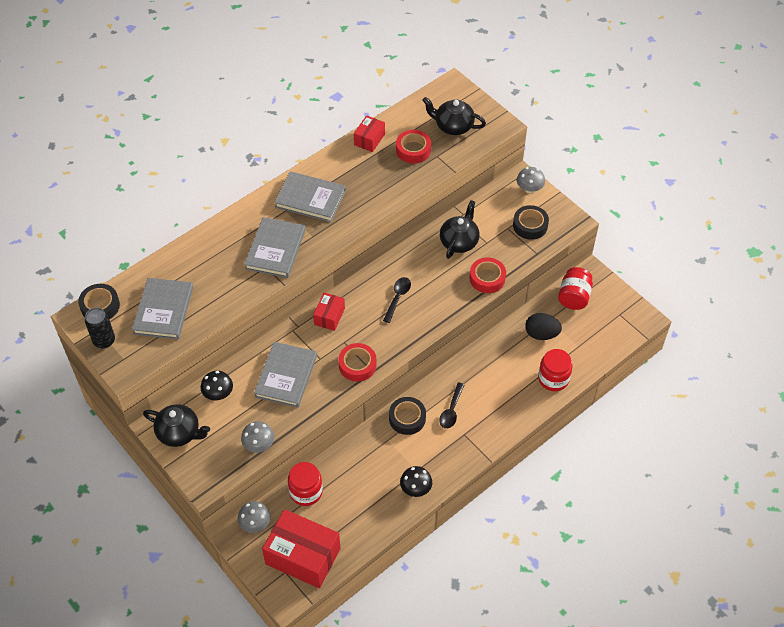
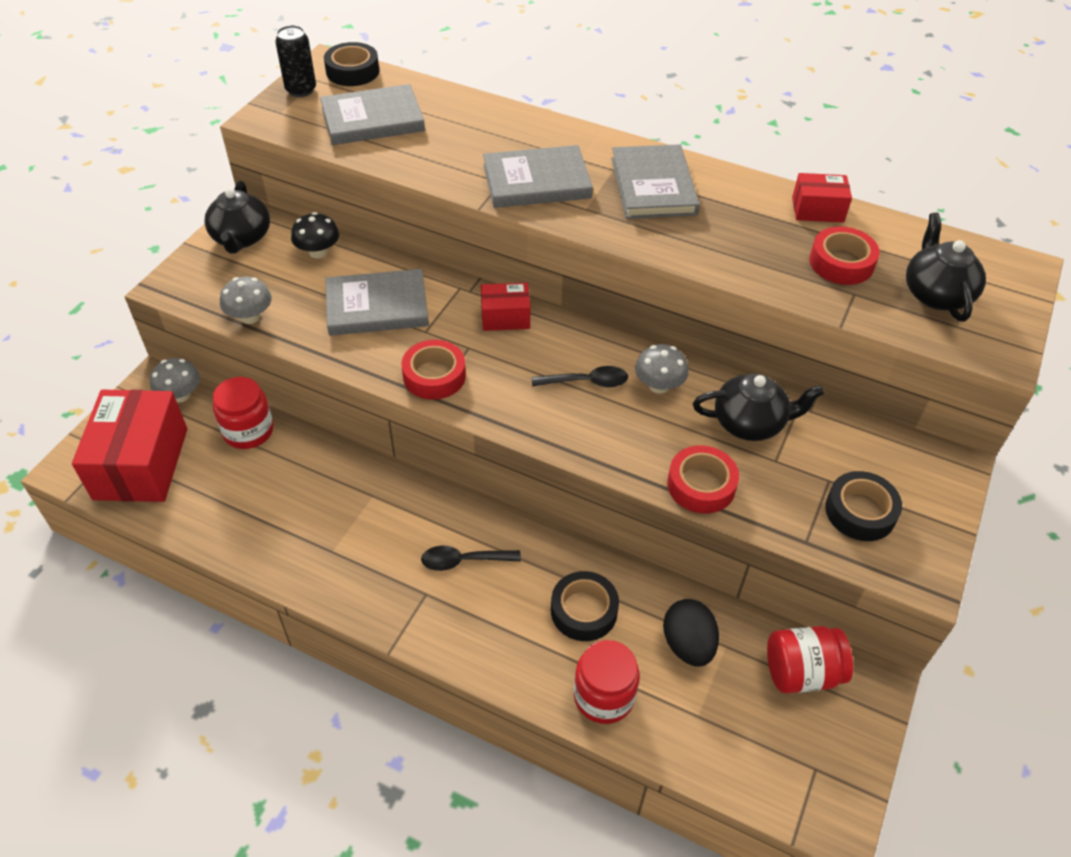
camera: 65 degrees right, 5 degrees down
black tape [389,397,426,435] -> black tape moved to [551,571,619,641]
black mushroom [400,466,432,497] -> none
grey mushroom [517,167,545,193] -> grey mushroom moved to [635,344,689,394]

